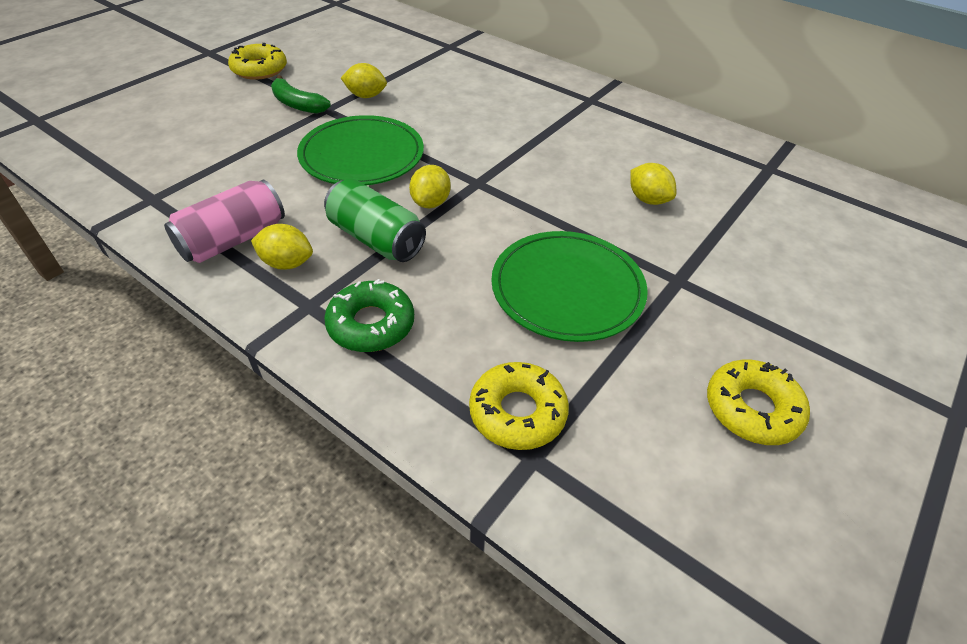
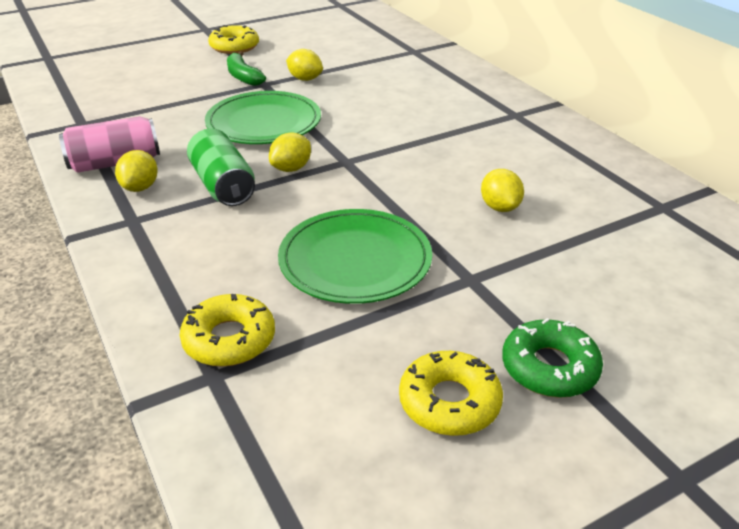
camera: 25 degrees right, 10 degrees down
yellow lemon [251,224,313,270] -> yellow lemon turned 60 degrees clockwise [115,150,158,192]
green donut [324,279,414,352] -> green donut moved to [502,318,603,398]

